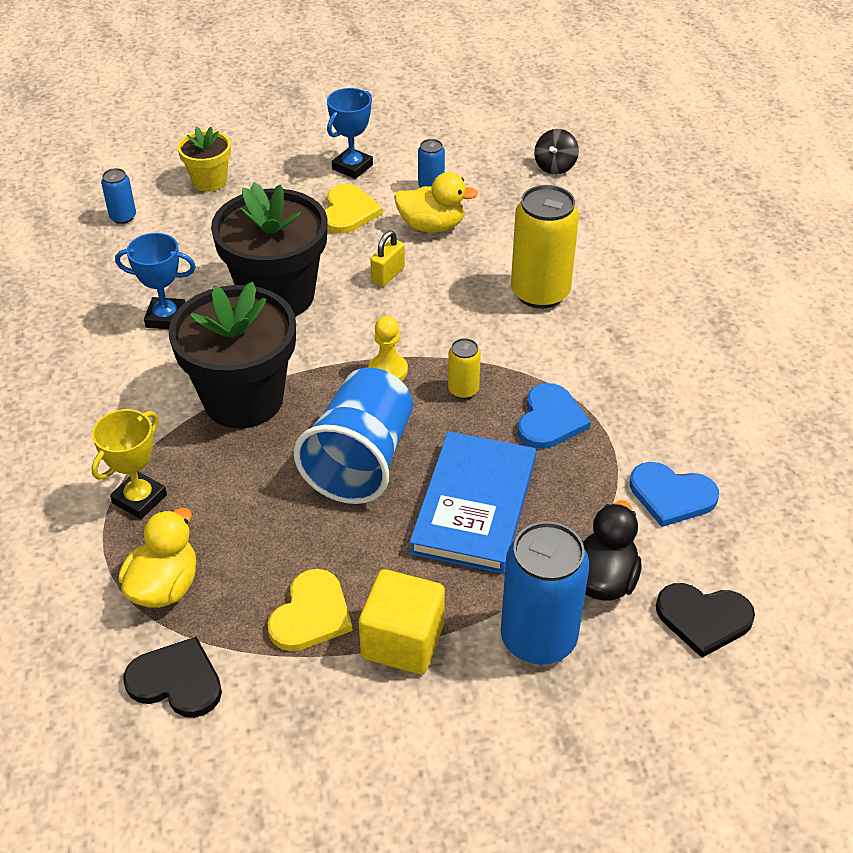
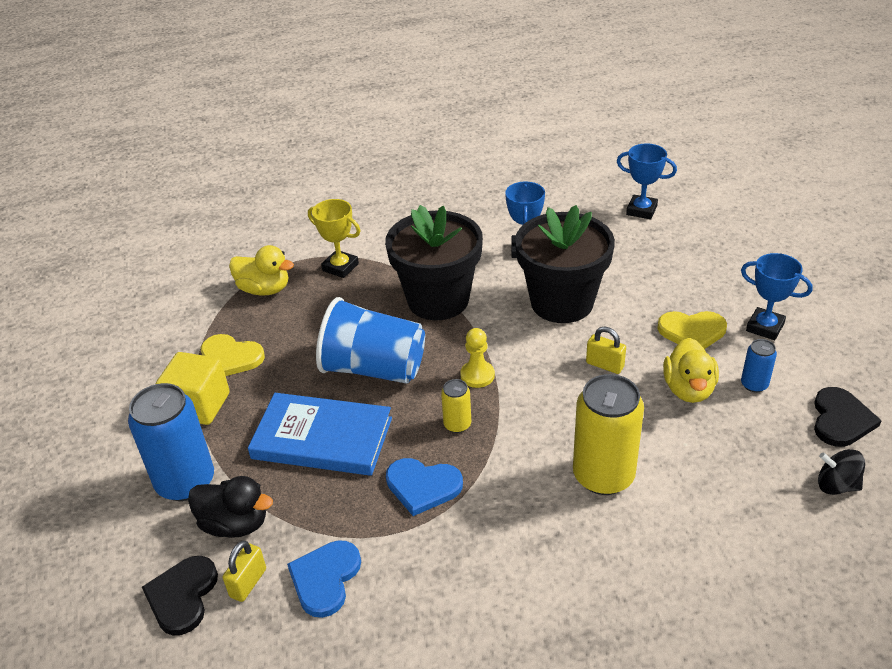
camera: 90 degrees right, 5 degrees down
blue can [101,168,136,224] -> blue trophy [617,143,677,219]
black heart [123,637,222,718] -> black heart moved to [814,387,882,447]
yellow flower pot [177,127,231,192] -> none
none -> yellow padlock [222,541,266,602]

